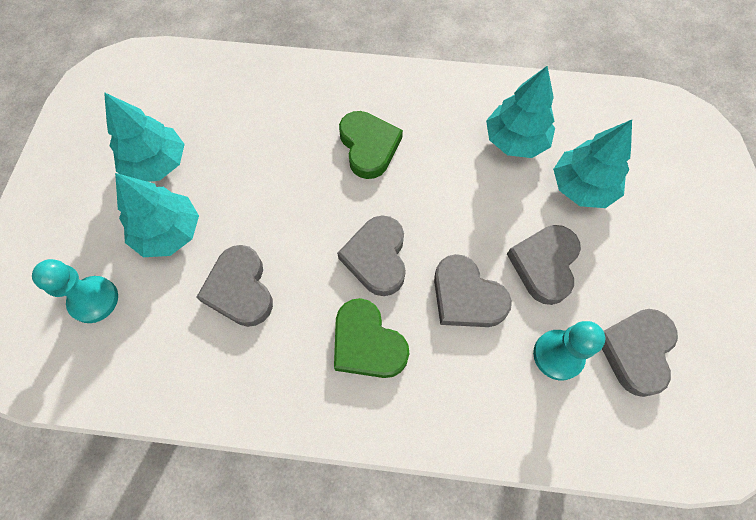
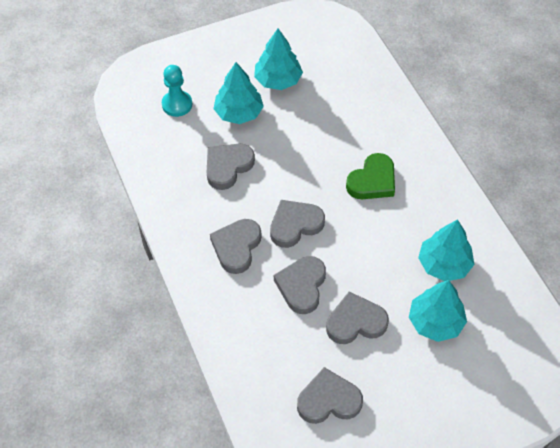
camera: 60 degrees right, 10 degrees down
green heart [334,298,410,378] -> grey heart [210,219,261,274]
turquoise pawn [533,321,605,380] -> none

